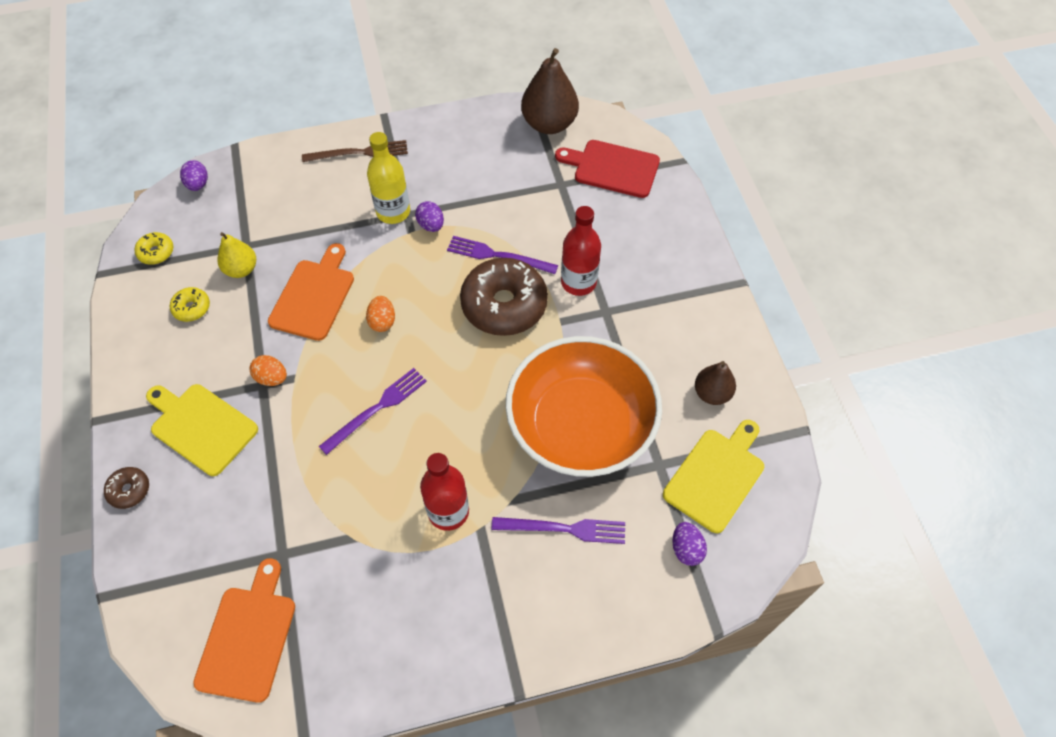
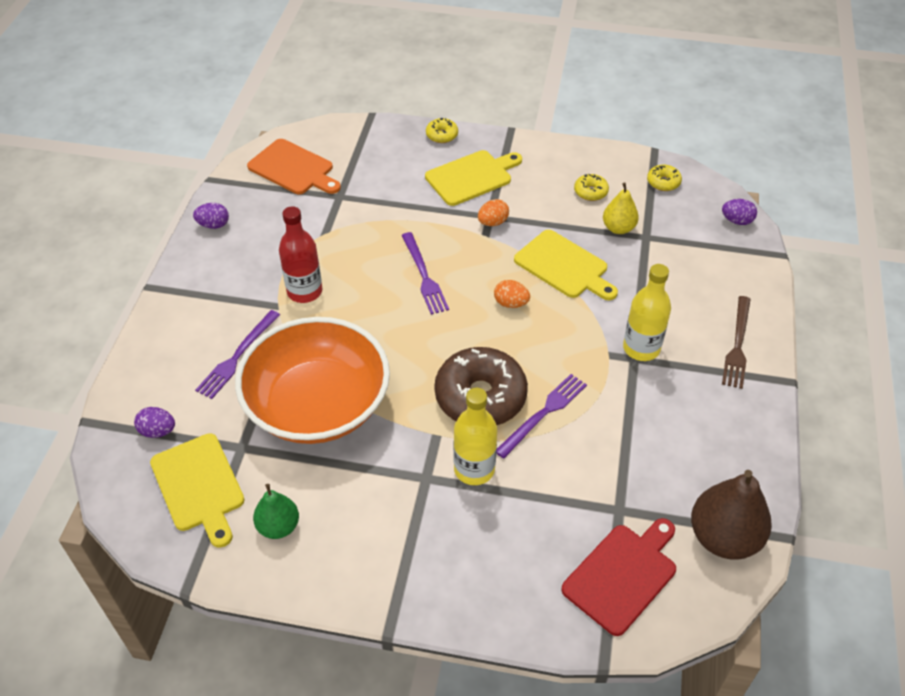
camera: 115 degrees right, 10 degrees down
brown donut [104,467,149,509] -> yellow donut [426,118,458,143]
orange cutting board [268,243,354,341] -> yellow cutting board [514,230,618,300]
purple egg [415,201,444,232] -> purple egg moved to [193,203,229,229]
red bottle [561,206,601,296] -> yellow bottle [454,388,497,485]
brown pear [695,361,736,405] -> green pear [253,484,299,539]

